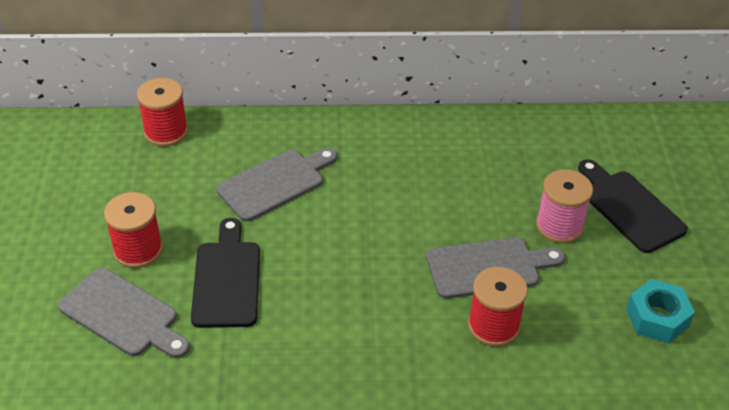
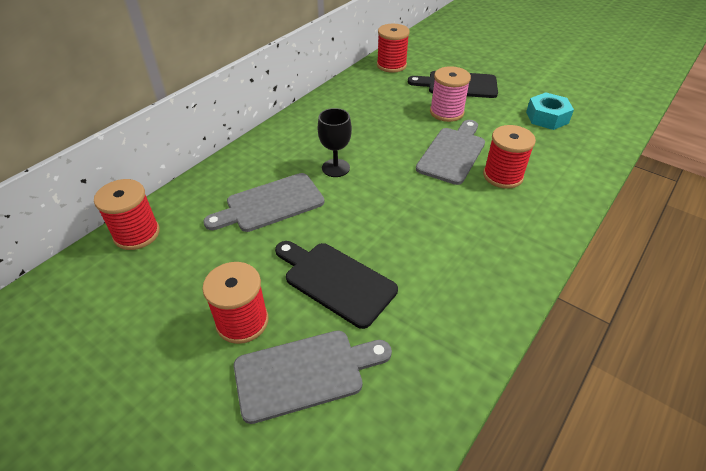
camera: 50 degrees left, 0 degrees up
grey cutting board [216,148,337,222] -> grey cutting board turned 120 degrees counterclockwise [203,173,324,232]
none -> black goblet [318,108,352,177]
none -> red spool [377,24,410,73]

